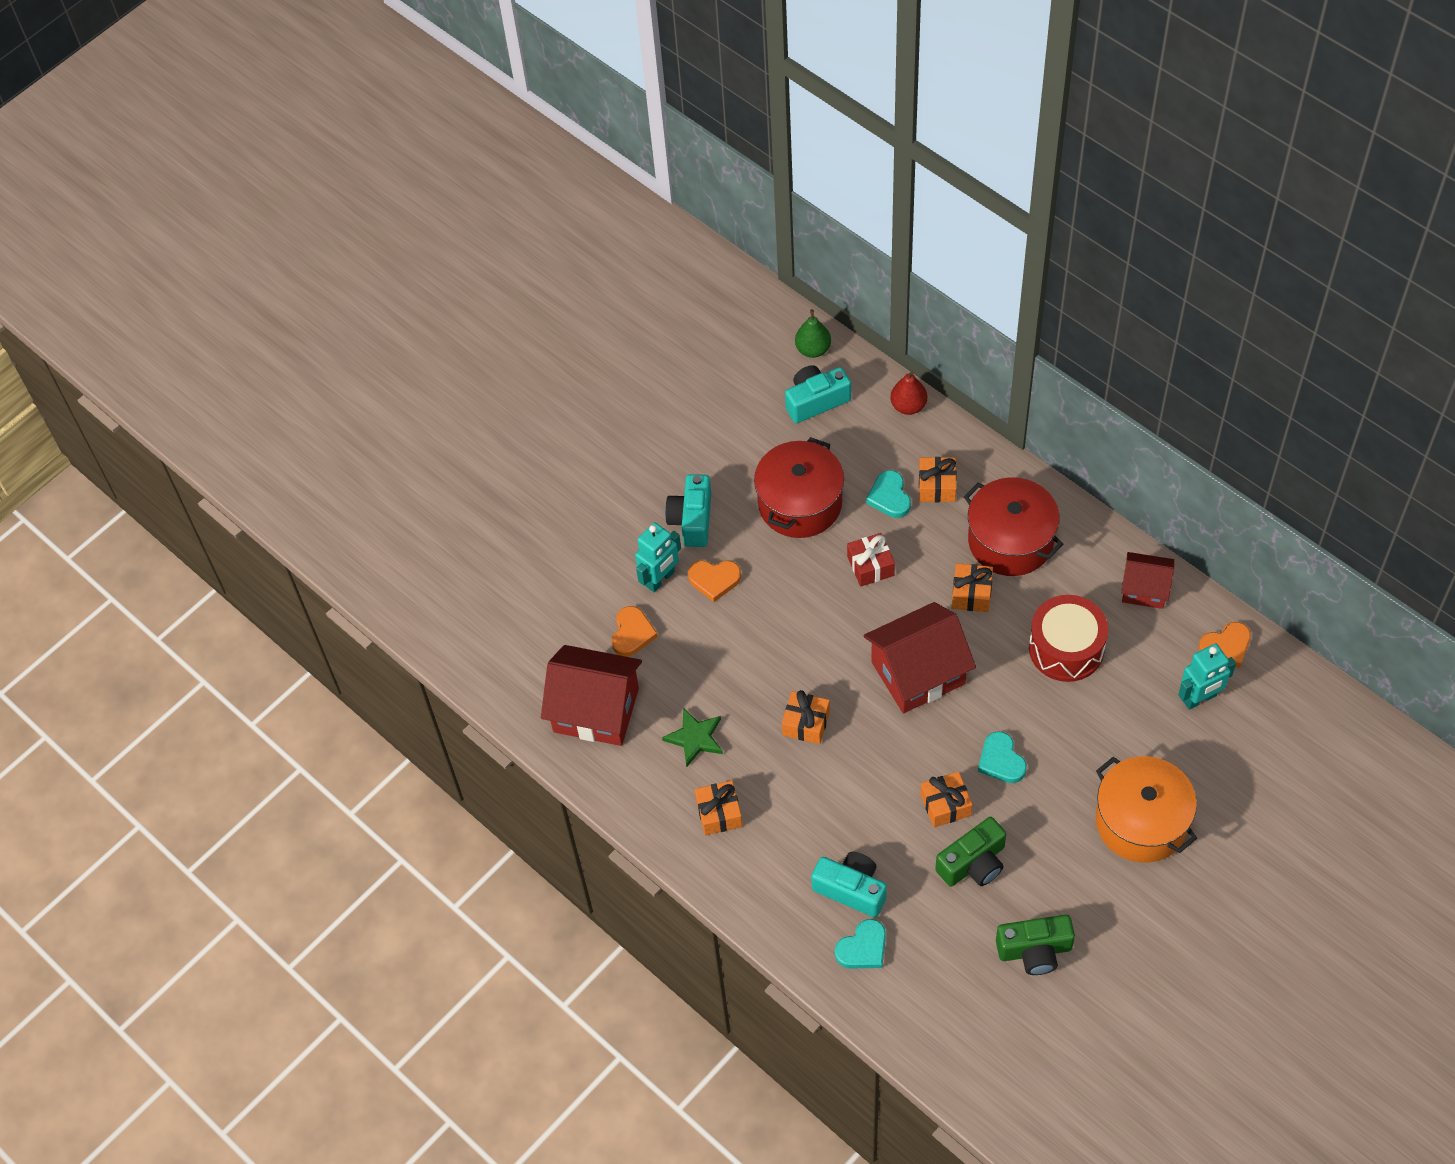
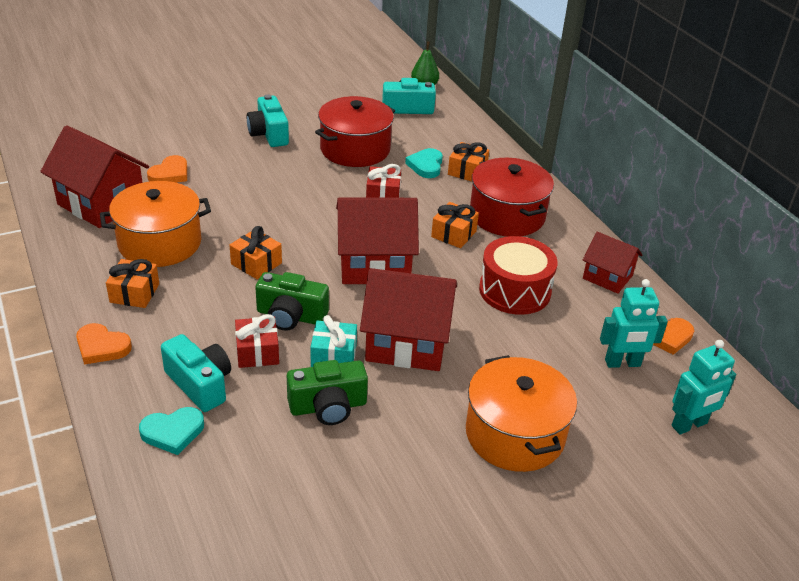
camera: 15 degrees right, 20 degrees down
turquoise robot [635,522,681,592] -> turquoise robot moved to [672,340,736,434]
green star [662,708,723,767] -> orange pot [100,181,211,267]
turquoise camera [665,474,711,547] -> turquoise camera turned 45 degrees counterclockwise [247,94,289,147]
orange heart [688,561,741,602] -> orange heart moved to [76,323,132,365]
red pear [890,371,927,415] -> none
orange gift [920,771,973,828] -> turquoise gift [310,315,357,367]
turquoise heart [978,731,1027,783] -> red house [360,268,457,371]
green camera [996,915,1075,975] -> green camera moved to [255,272,329,331]
none -> red gift [235,314,279,368]

